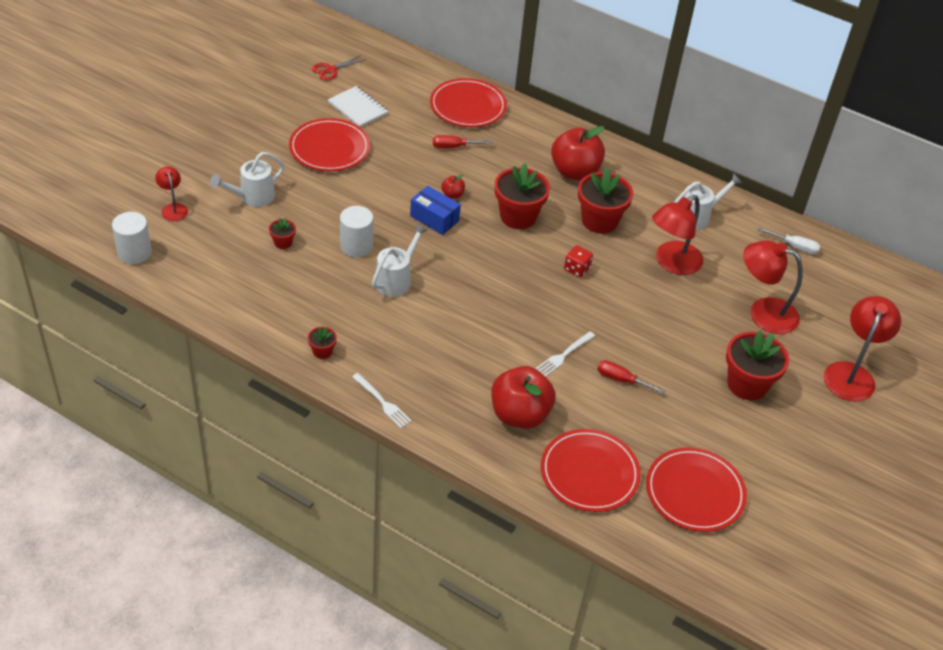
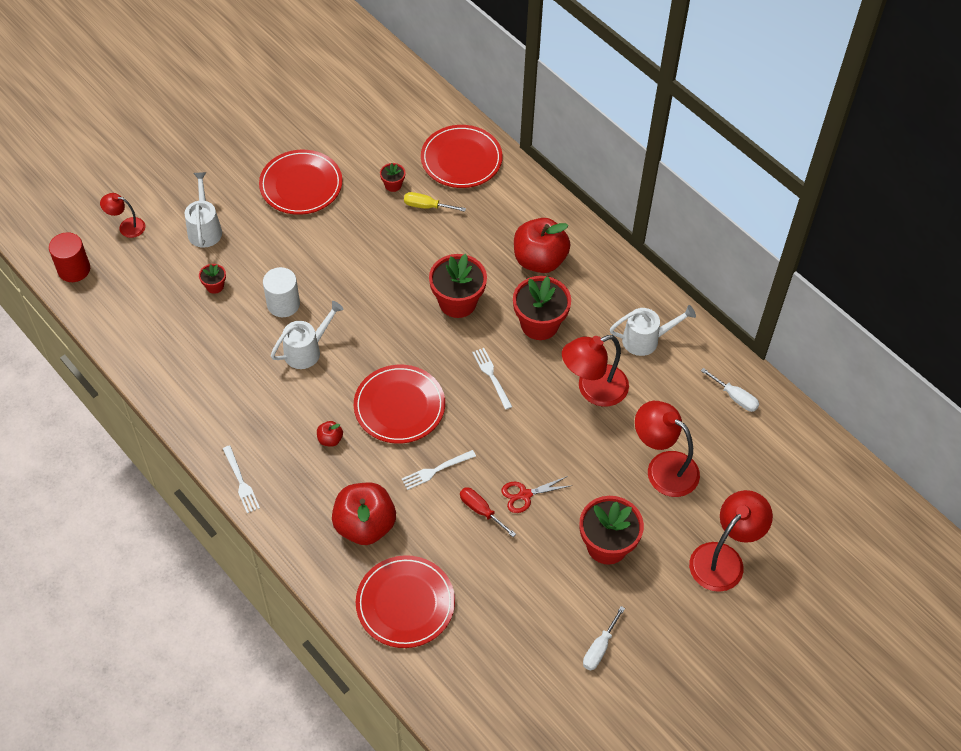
camera: 20 degrees right, 10 degrees up
white cylinder [112,212,152,264] -> red cylinder [49,232,90,282]
red lamp [155,166,188,221] -> red lamp turned 75 degrees counterclockwise [100,193,146,238]
white watering can [210,152,285,207] -> white watering can turned 105 degrees clockwise [184,172,222,248]
red flower pot [308,327,337,359] -> red flower pot moved to [380,163,405,192]
red scissors [312,55,366,81] -> red scissors moved to [501,476,570,513]
white notebook [328,86,389,128] -> none
blue box [410,186,461,235] -> none
red screwdriver [433,135,493,148] -> yellow screwdriver [404,192,466,212]
red apple [441,174,465,199] -> red apple moved to [317,421,343,447]
red dice [564,245,593,278] -> white fork [472,348,512,410]
red plate [646,447,747,532] -> red plate moved to [354,365,445,443]
none -> white screwdriver [583,606,625,671]

